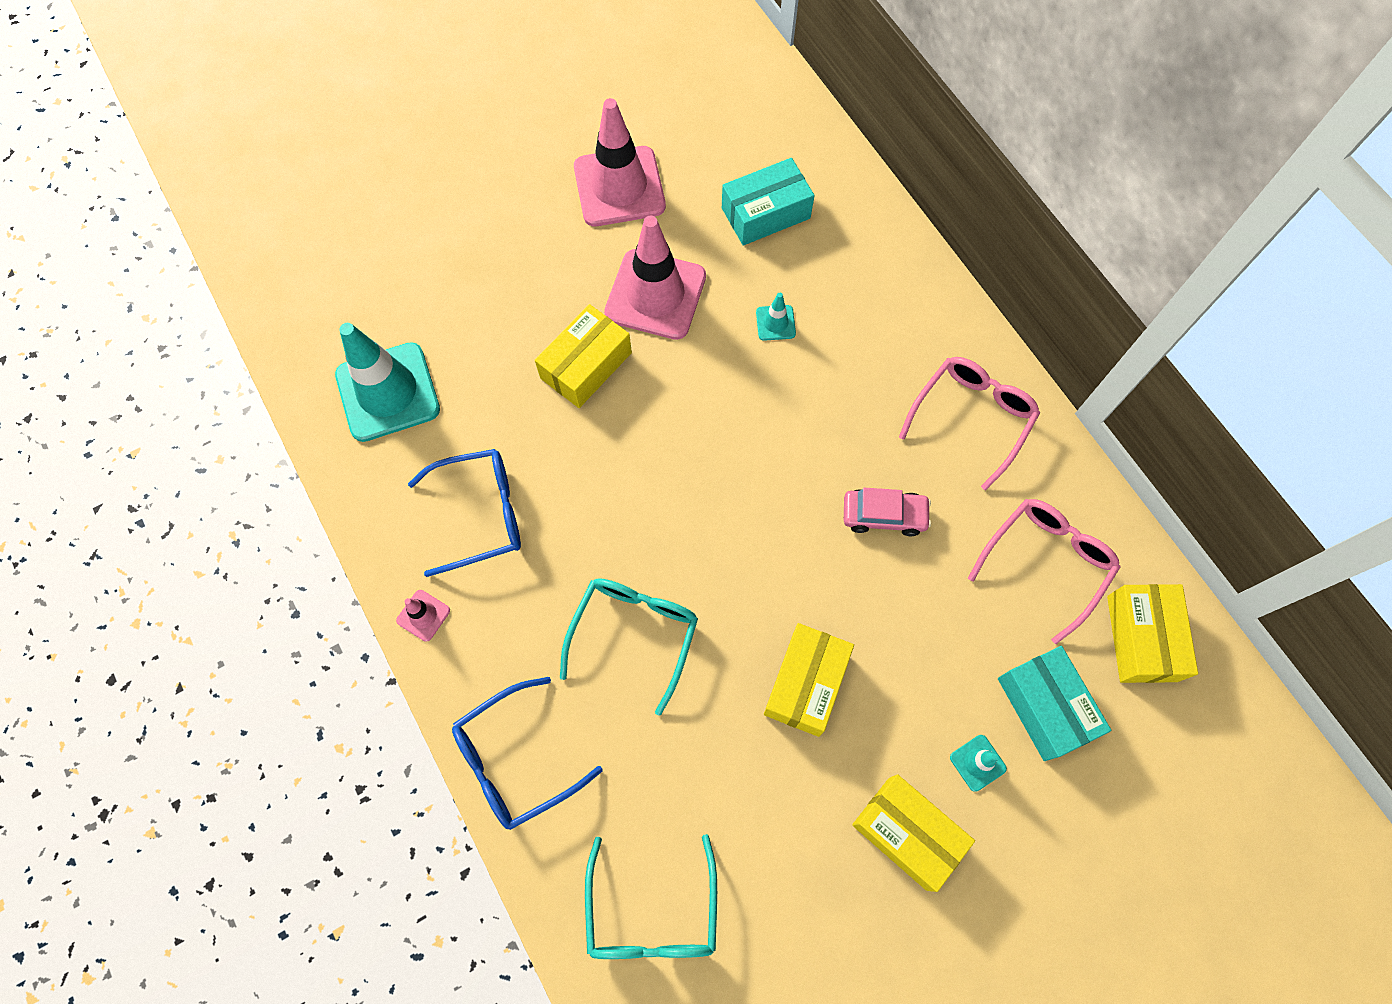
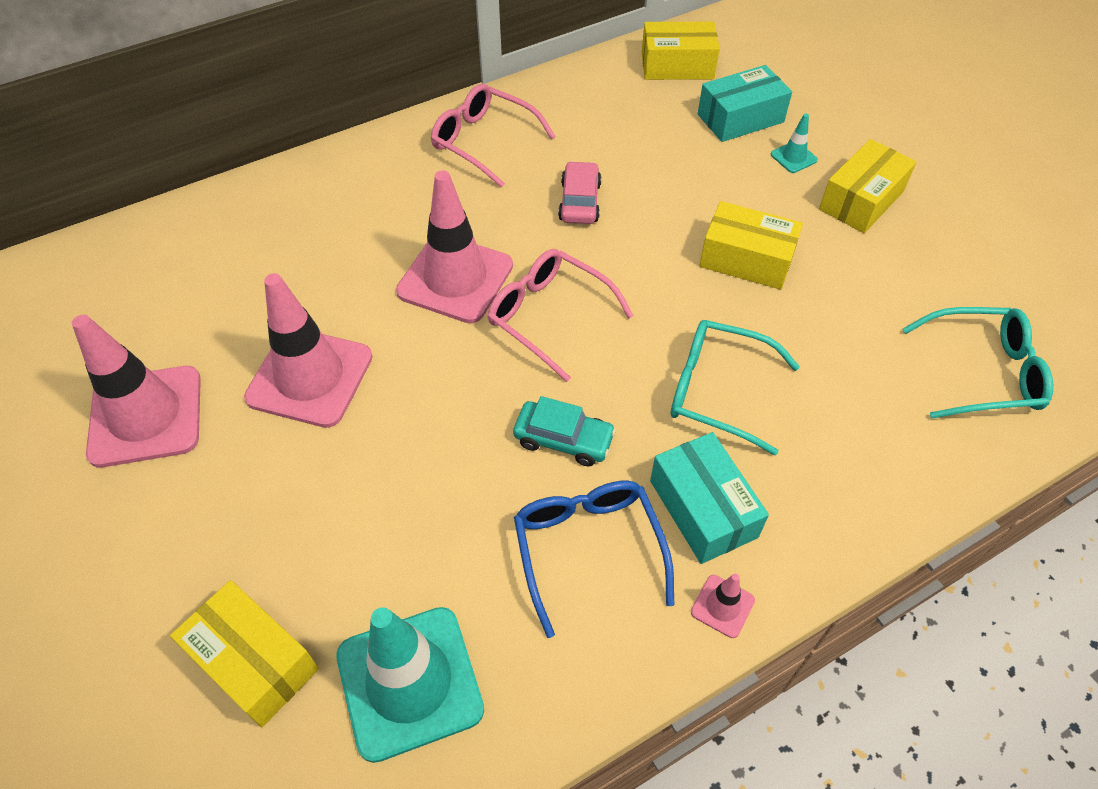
camera: 90 degrees left, 15 degrees down
blue glasses [452,677,603,830] -> none
yellow box [535,304,632,408] -> yellow box moved to [170,580,319,727]
turquoise box [722,158,815,245] -> turquoise box moved to [650,432,769,564]
turquoise traffic cone [756,293,796,341] -> none
pink glasses [968,499,1121,644] -> pink glasses moved to [488,249,634,382]
none -> pink traffic cone [396,171,513,323]
none -> turquoise car [513,396,616,466]

